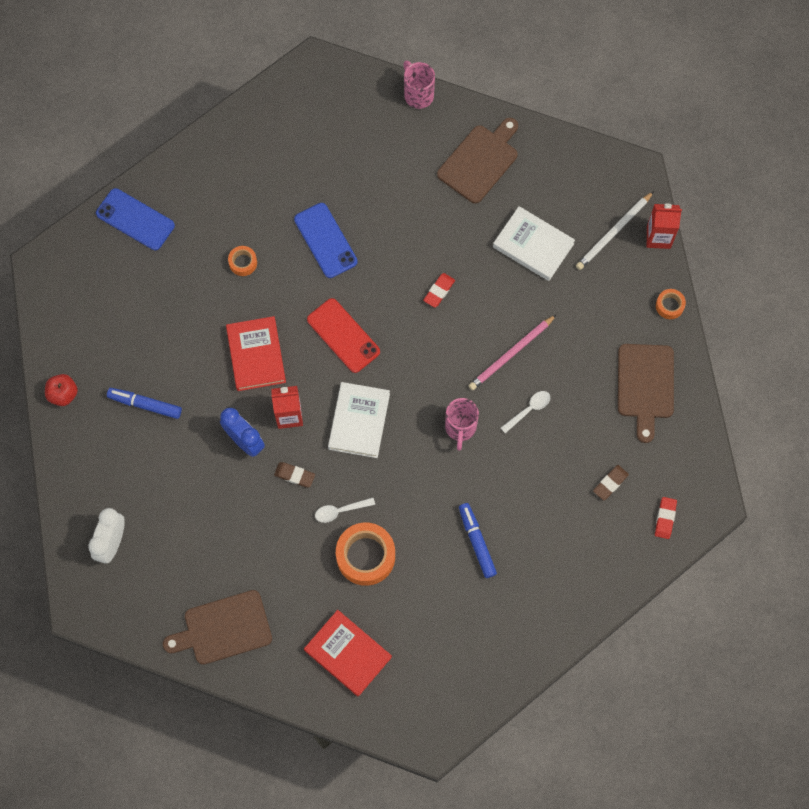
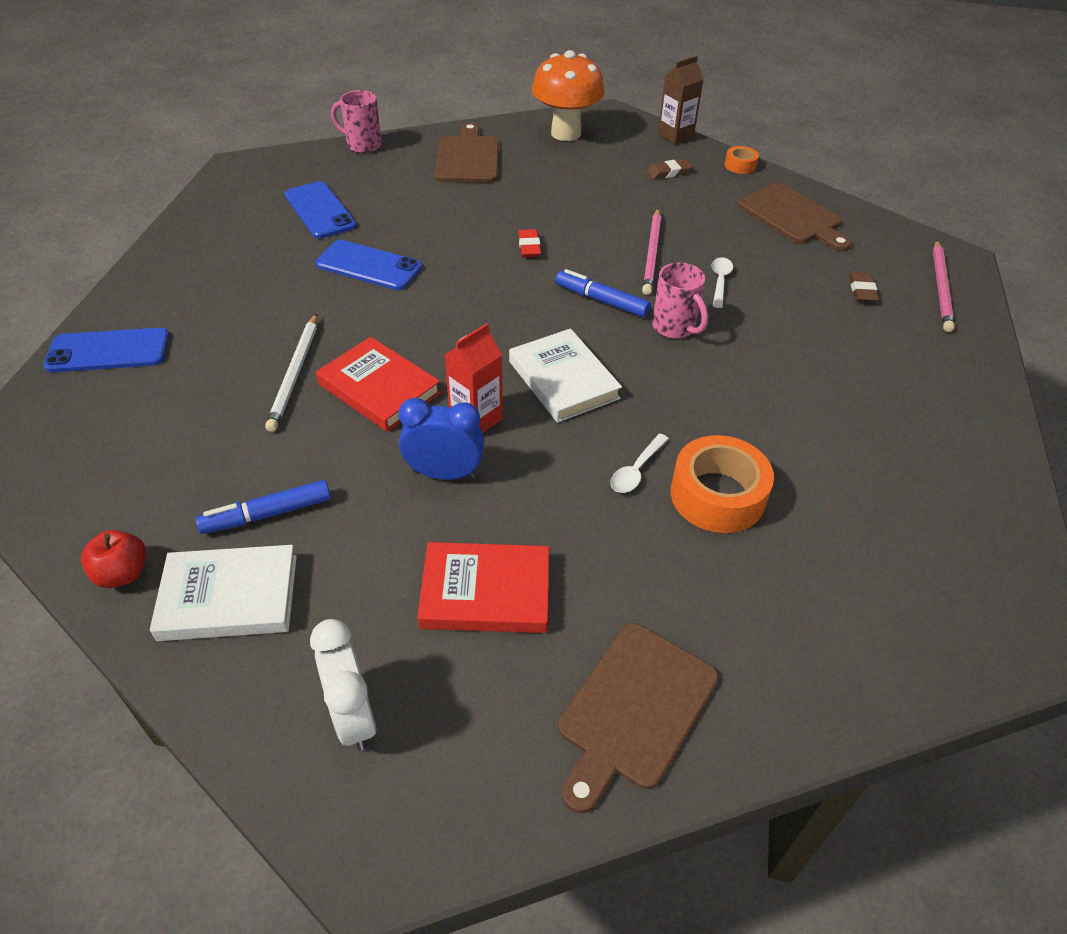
camera: 40 degrees left, 25 degrees down
orange tape [228,246,257,276] -> none
brown eraser [274,462,315,487] -> brown eraser moved to [647,159,693,179]
red book [304,610,392,697] -> red book moved to [417,542,549,633]
red phone [307,298,380,373] -> none
blue marker [459,503,497,578] -> blue marker moved to [555,269,651,317]
white book [493,206,575,281] -> white book moved to [150,545,297,641]
white pencil [576,191,654,270] -> white pencil moved to [265,313,317,432]
red carton [647,203,682,249] -> brown carton [658,56,704,144]
red eraser [655,497,677,539] -> pink pencil [933,240,955,332]
none -> blue phone [285,181,356,239]
none -> orange mushroom [532,50,604,141]

